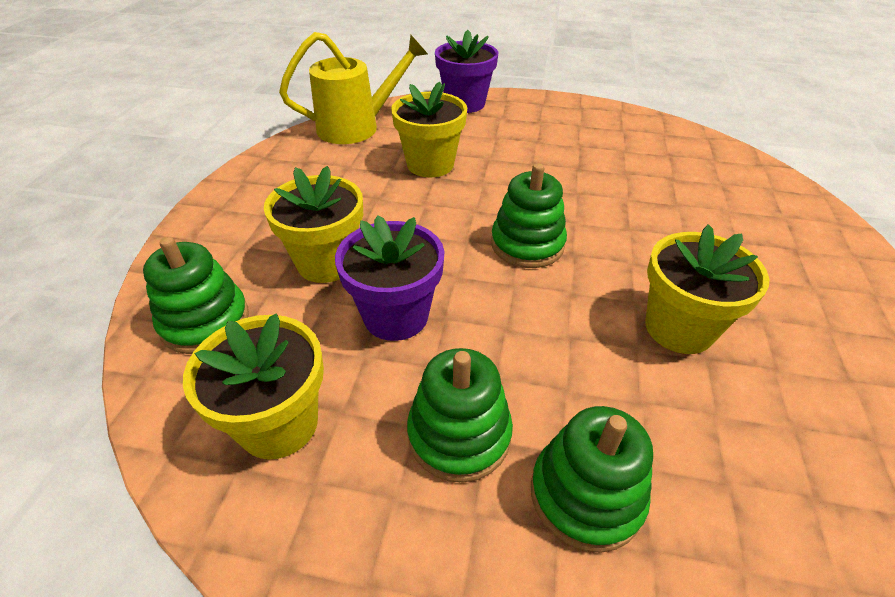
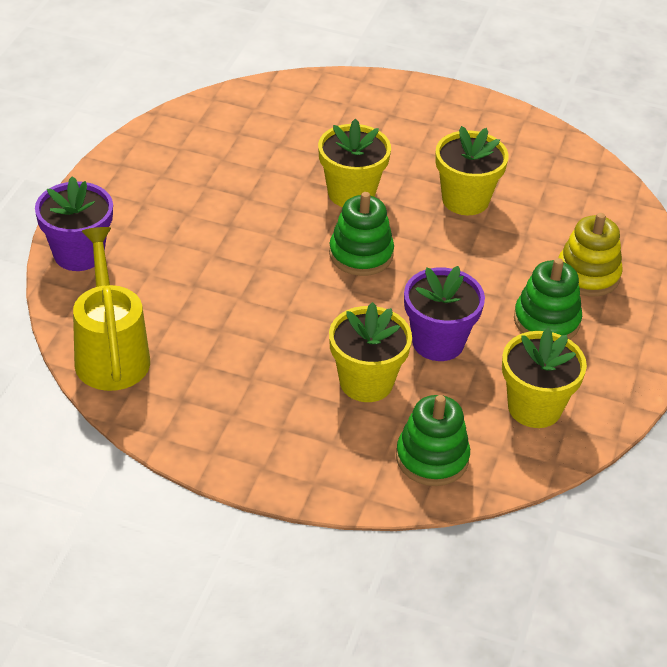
camera: 85 degrees left, 0 degrees up
yellow flower pot [391,82,467,178] -> yellow flower pot moved to [318,118,391,207]
green stacking toy [531,406,653,553] -> yellow stacking toy [558,213,623,297]

